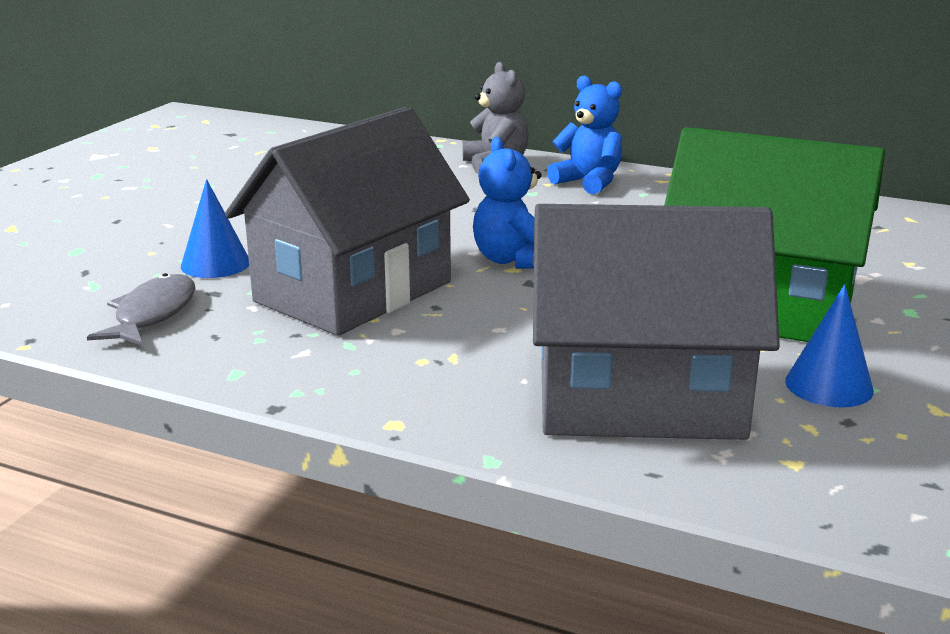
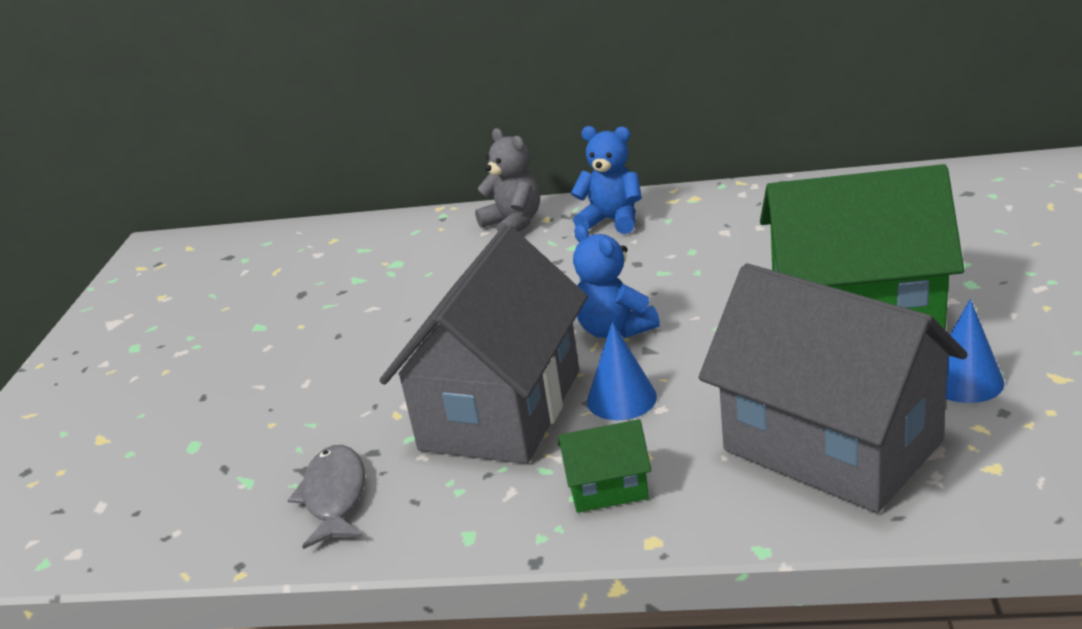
camera: 15 degrees left, 5 degrees up
blue cone [181,179,249,278] -> blue cone moved to [587,321,657,420]
grey house [533,204,780,440] -> grey house turned 60 degrees clockwise [699,264,967,513]
none -> green house [558,419,651,513]

